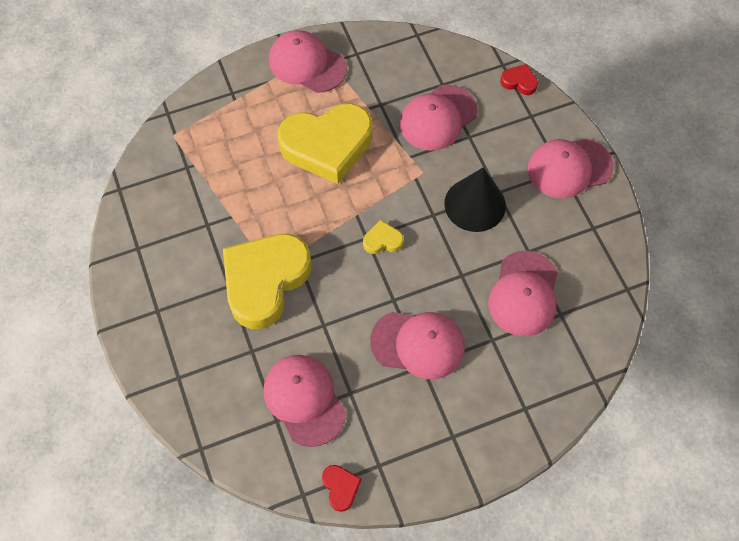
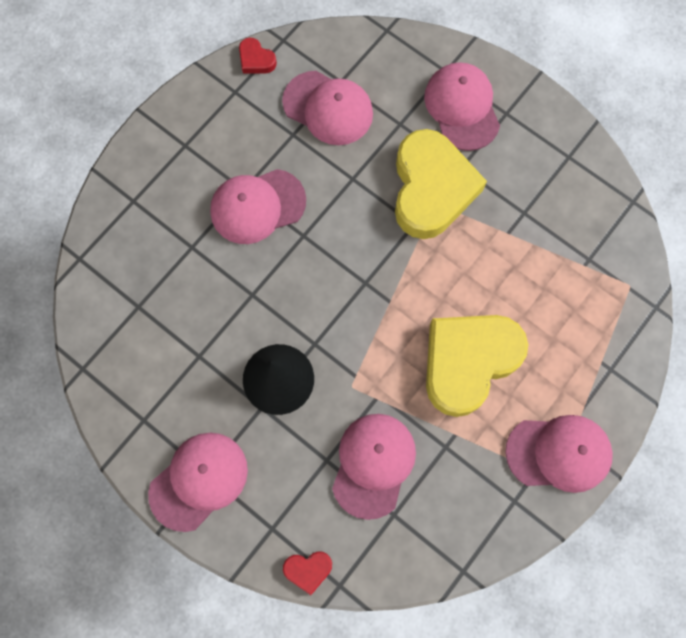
camera: 150 degrees right, 10 degrees up
yellow heart [363,220,404,254] -> none
pink cap [488,251,558,336] -> pink cap moved to [424,62,500,151]

